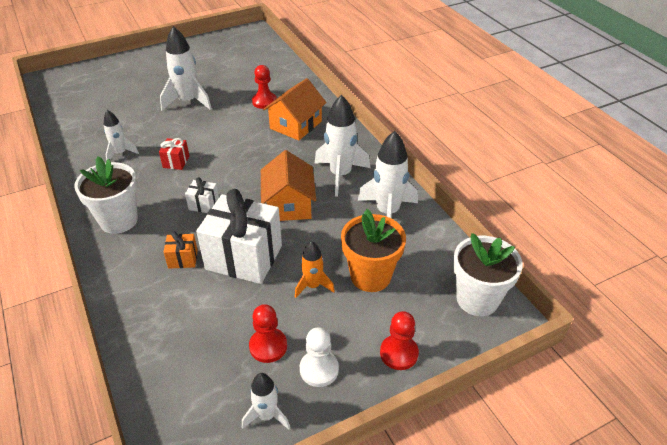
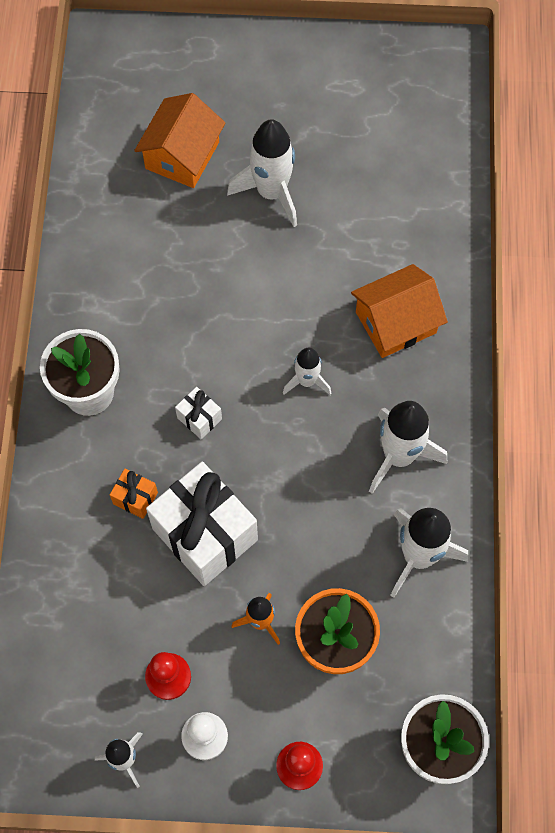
camera: 30 degrees right, 25 degrees up
white rocket [104,110,139,160] -> white rocket moved to [283,348,331,395]
red gift [159,138,189,170] -> none
red pawn [252,65,277,109] -> none
orange house [261,150,316,221] -> orange house moved to [134,93,226,188]

